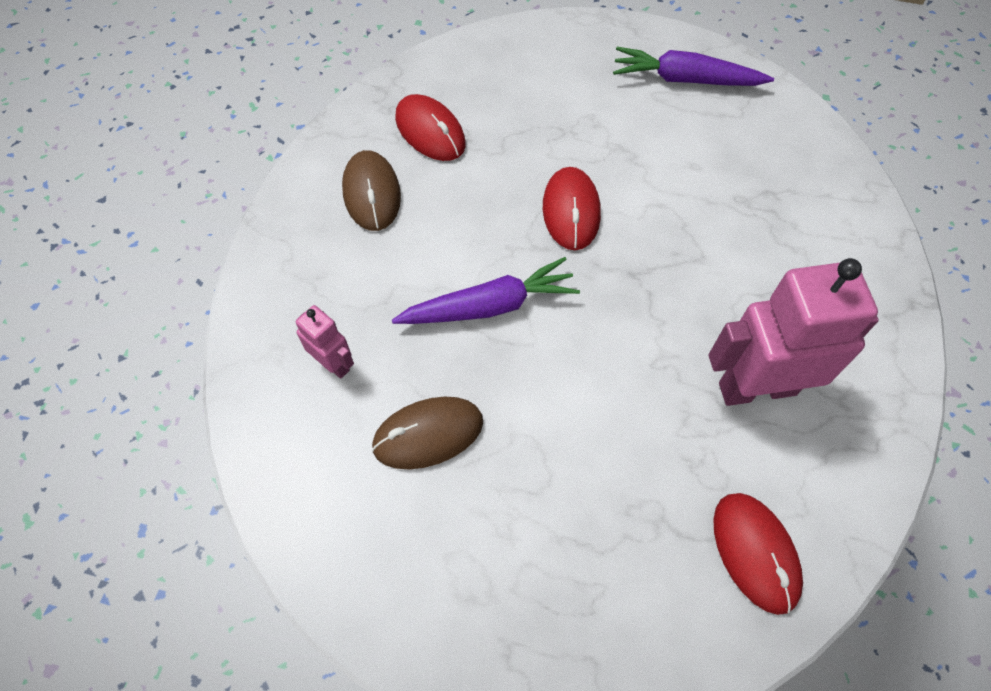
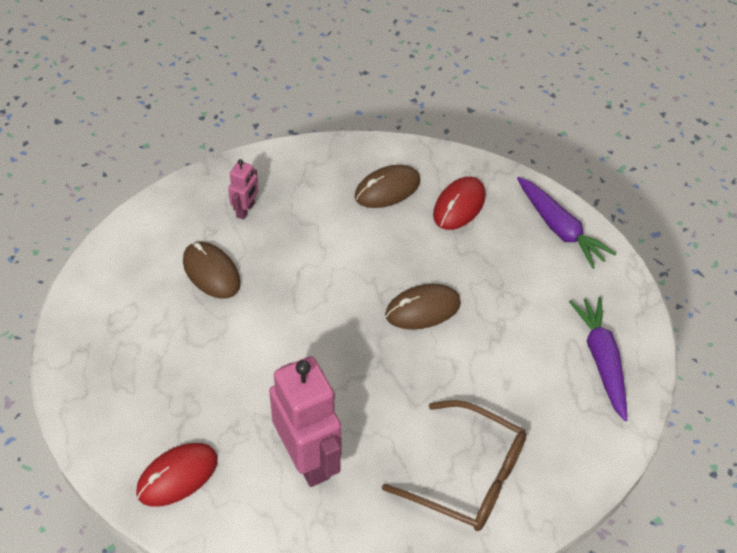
camera: 70 degrees right, 10 degrees down
purple carrot [392,257,580,324] -> purple carrot moved to [517,177,616,269]
red mouse [543,167,601,250] -> brown mouse [385,284,461,330]
none -> brown glasses [382,400,527,531]

